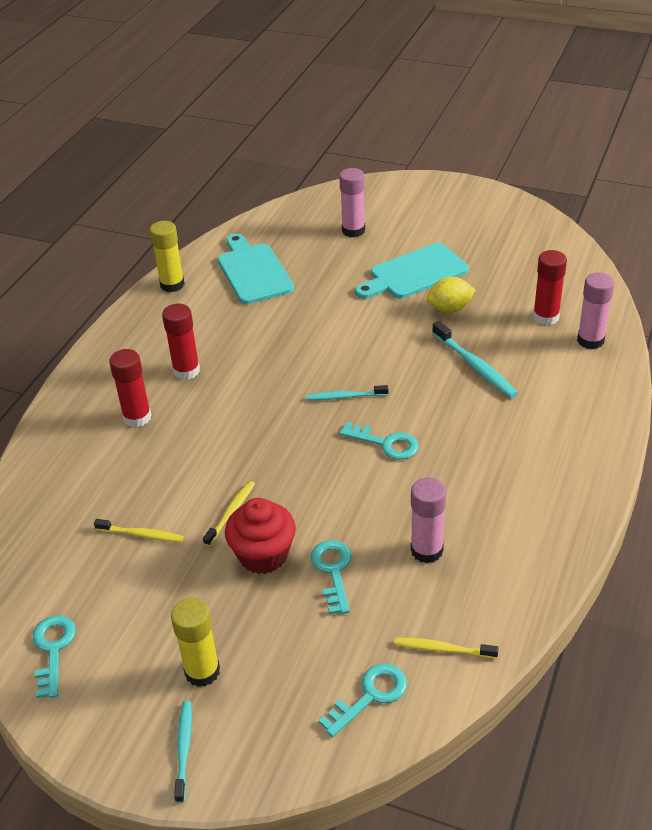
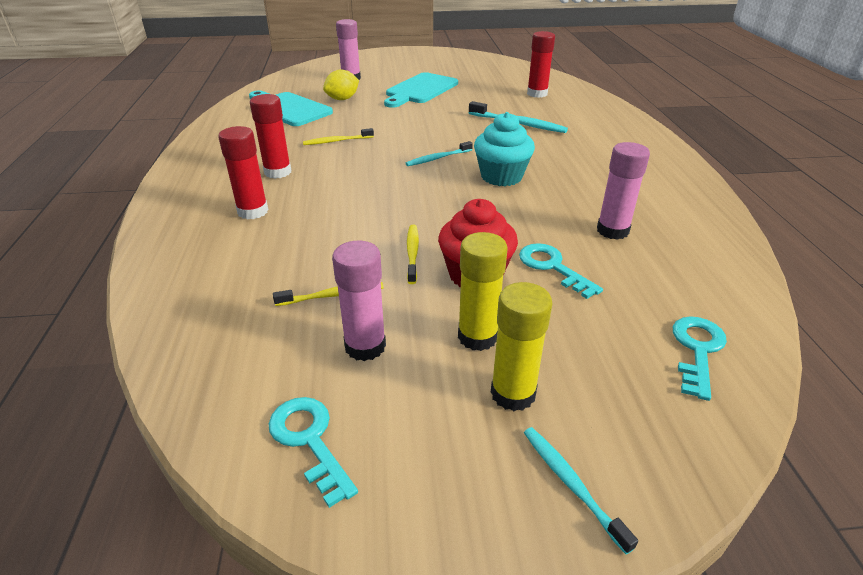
camera: 30 degrees left, 5 degrees down
yellow glue stick [150,221,185,292] -> yellow glue stick moved to [458,232,508,351]
turquoise key [339,422,419,460] -> turquoise cupcake [474,112,535,186]
yellow toothbrush [394,638,499,659] -> yellow toothbrush moved to [303,128,374,145]
yellow lemon [426,277,476,313] -> yellow lemon moved to [323,70,359,100]
pink glue stick [577,272,614,349] -> pink glue stick moved to [332,241,386,361]

